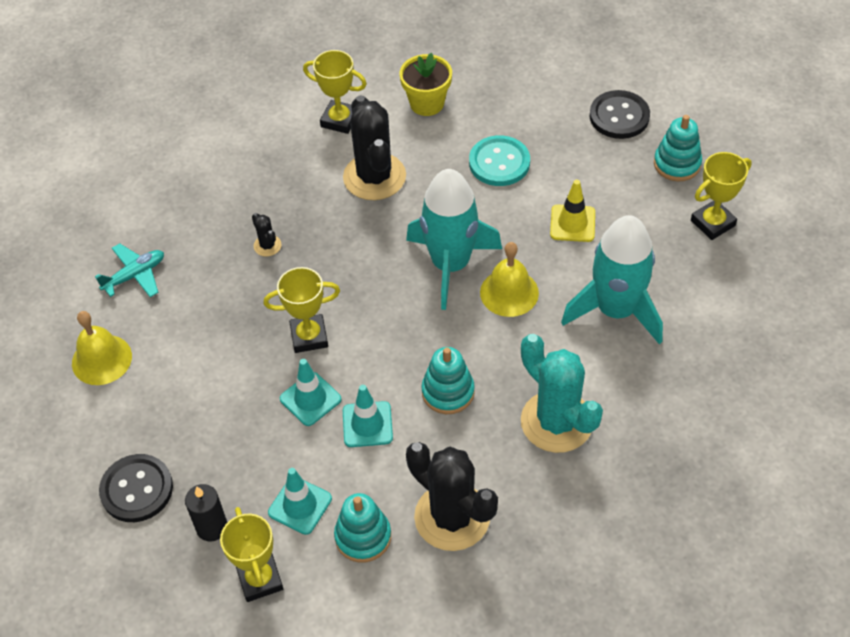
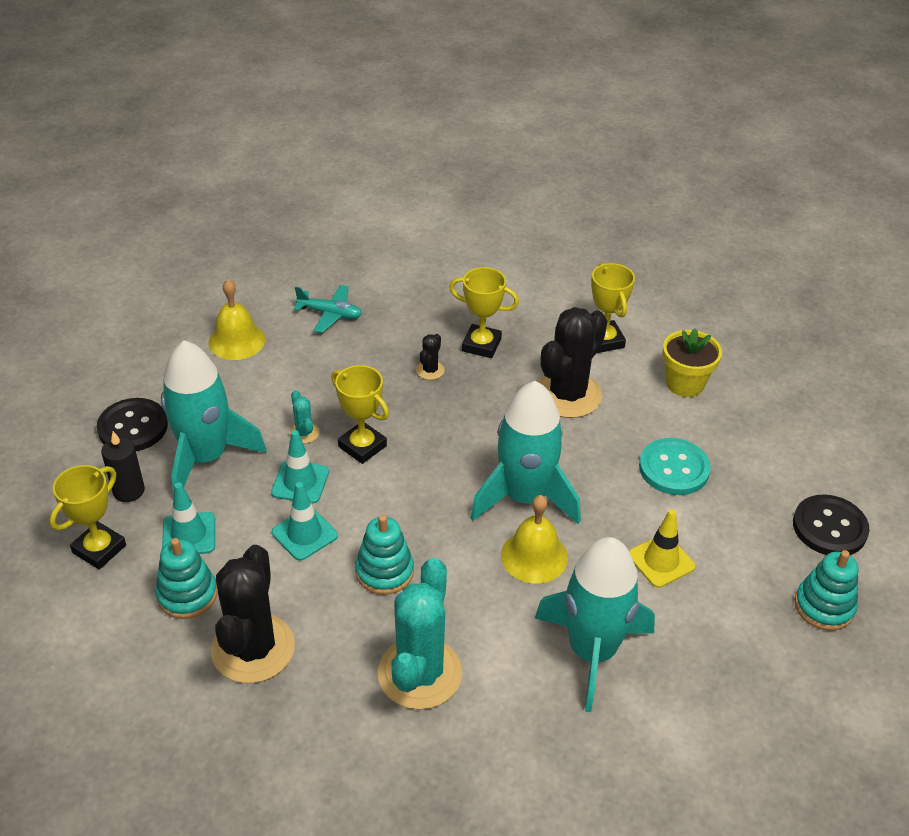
camera: 50 degrees right, 10 degrees down
yellow trophy [691,152,752,240] -> yellow trophy moved to [449,267,519,358]
none -> turquoise rocket [161,340,267,495]
none -> turquoise cactus [289,390,319,444]

